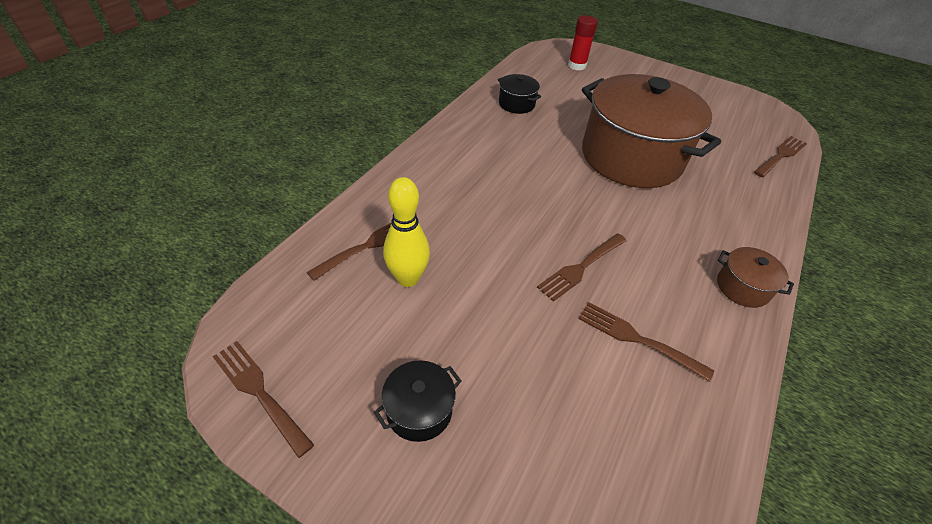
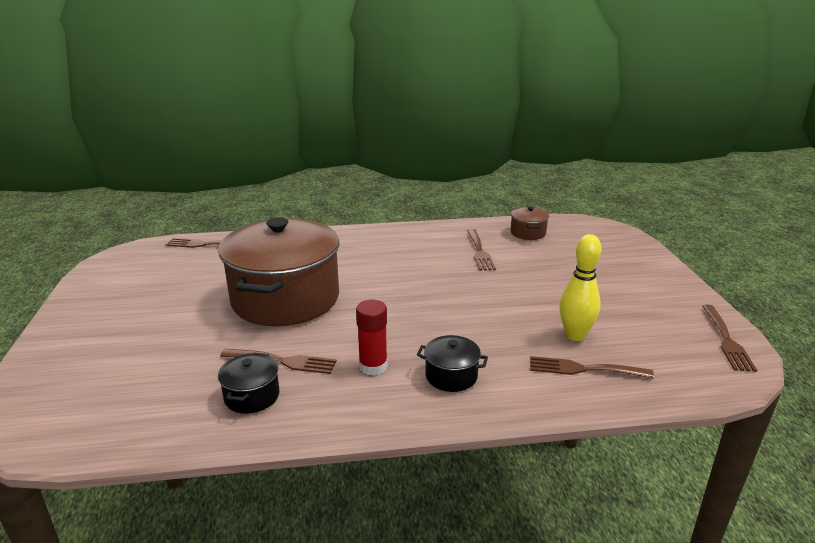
camera: 125 degrees left, 20 degrees down
black pot [374,360,461,442] -> black pot moved to [417,335,488,392]
brown fork [537,233,627,302] -> brown fork moved to [220,349,337,374]
red glue stick [568,15,598,70] -> red glue stick moved to [356,300,388,376]
brown pot [717,247,794,308] -> brown pot moved to [510,206,549,240]

